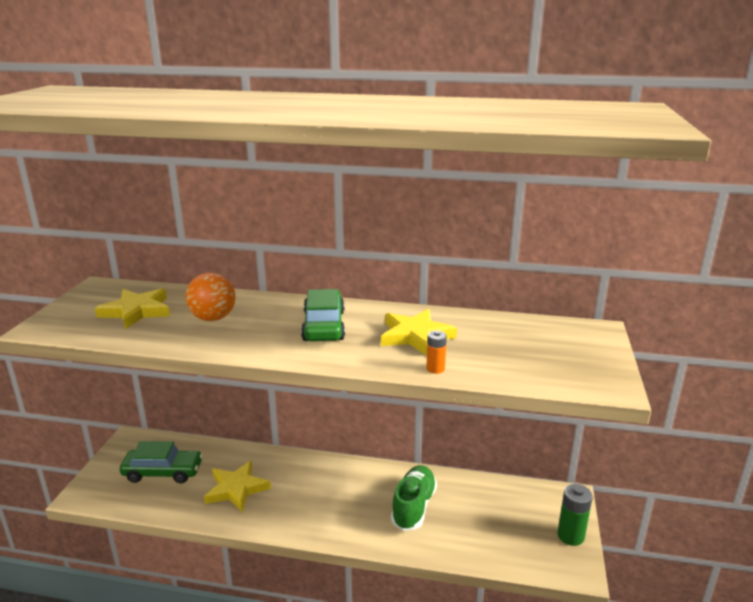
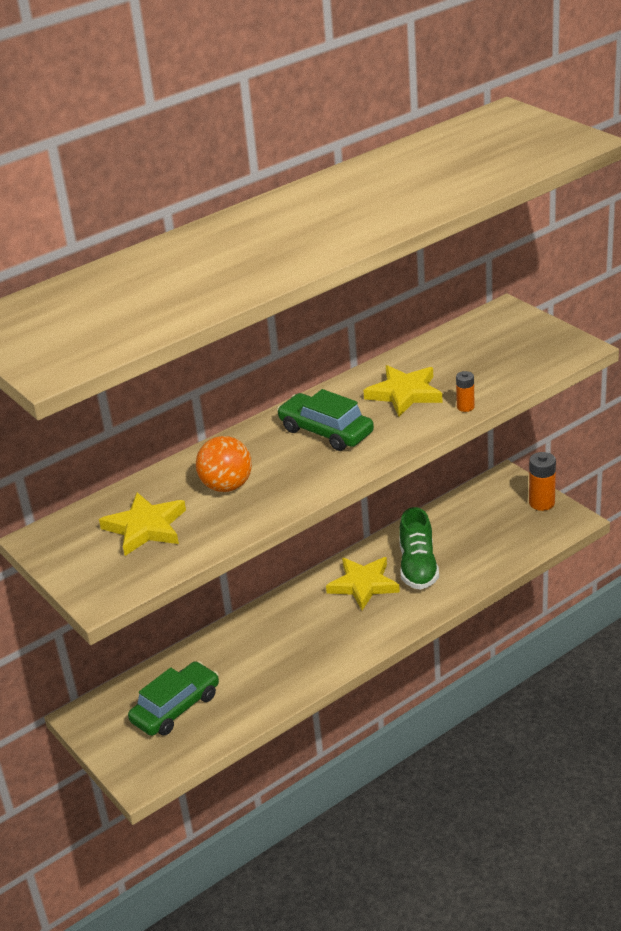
camera: 45 degrees left, 10 degrees up
yellow star [204,461,271,512] -> yellow star moved to [326,557,400,610]
green shoe [391,465,437,531] -> green shoe turned 150 degrees counterclockwise [399,507,439,590]
green battery [557,484,593,546] -> orange battery [529,452,556,511]

